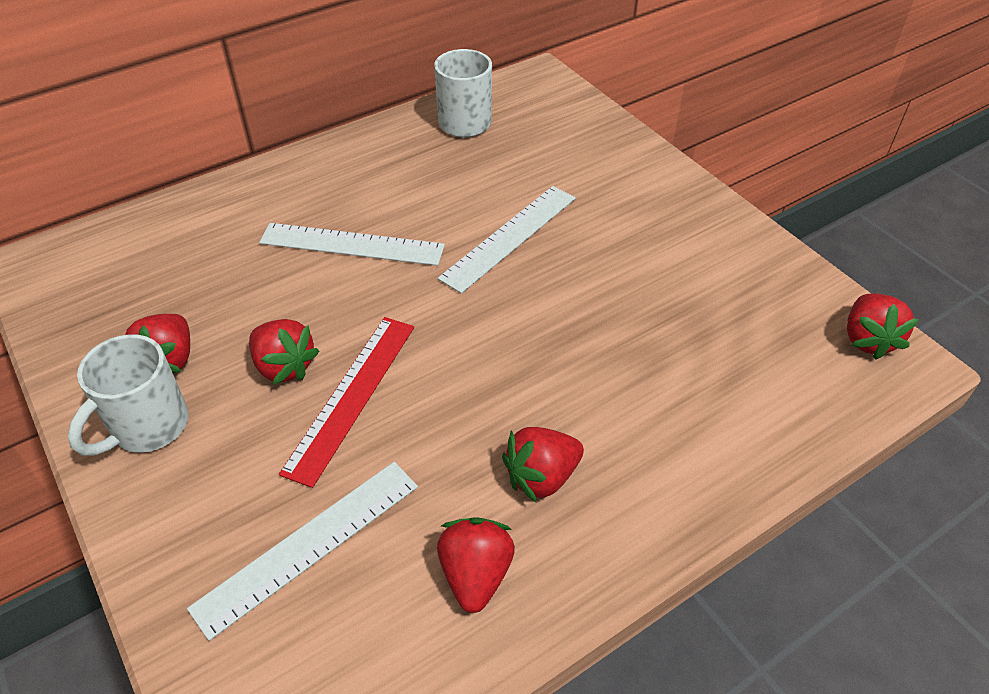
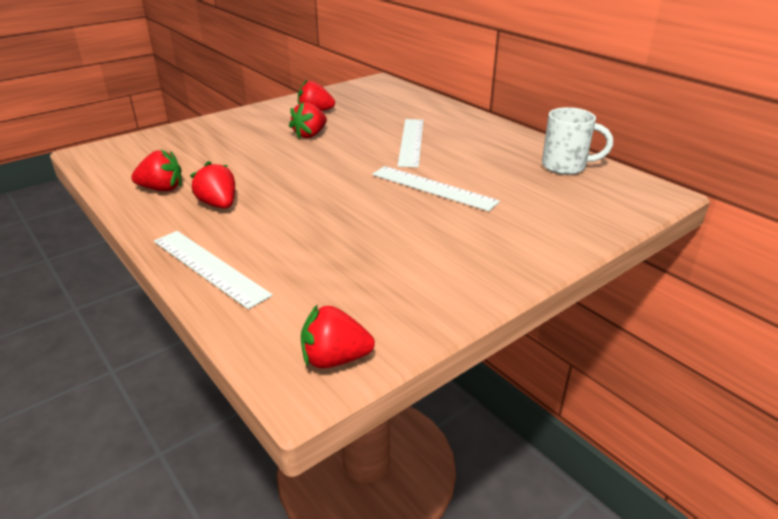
camera: 85 degrees right, 15 degrees down
white mug [68,334,189,456] -> none
white ruler [187,462,418,641] -> white ruler moved to [154,231,273,309]
red ruler [279,317,414,488] -> none

